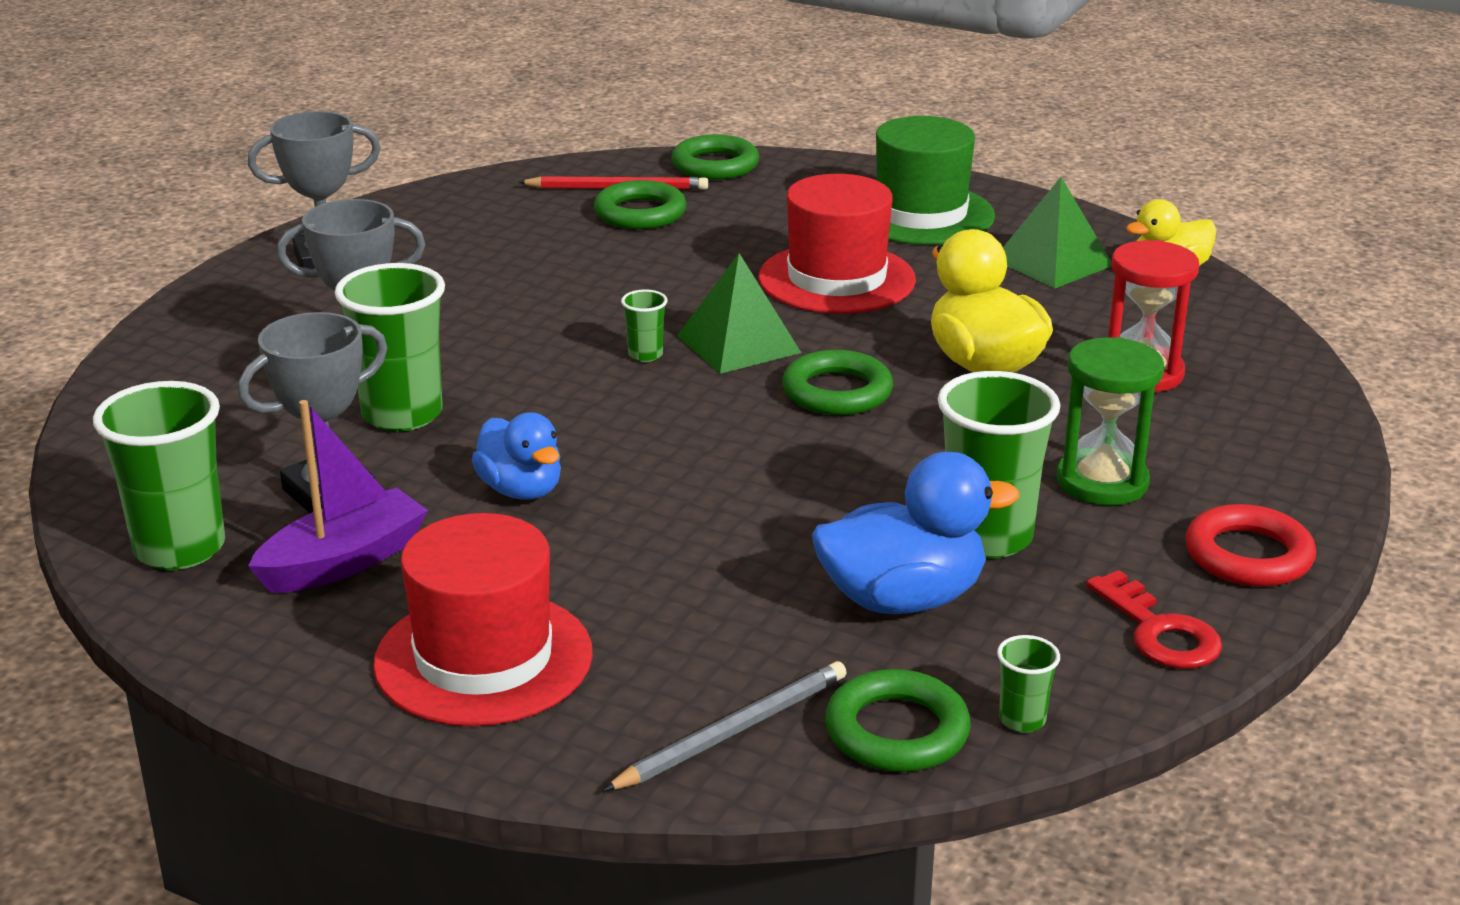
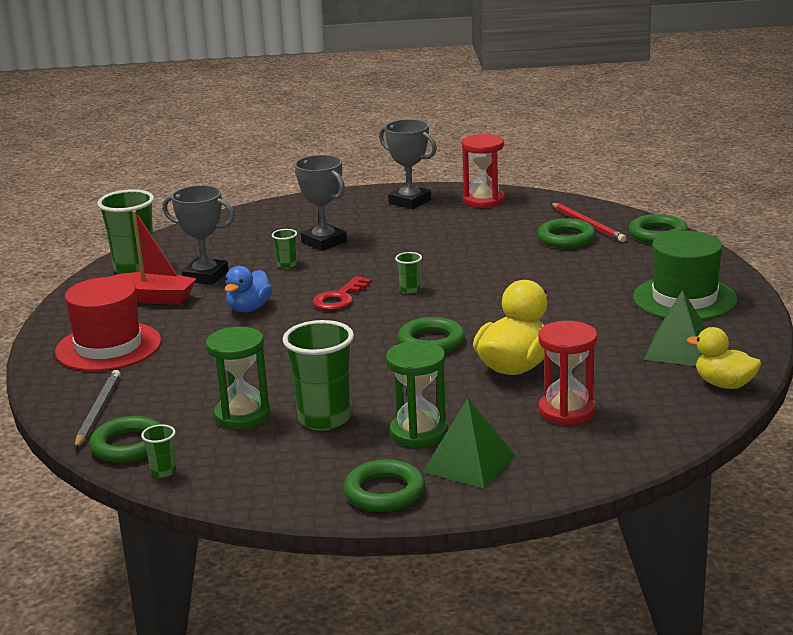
camera: 60 degrees right, 5 degrees down
purple boat [248,400,428,593] -> red boat [109,210,196,305]
green cup [335,263,445,432] -> green cup [272,229,297,269], size x0.46
grey pencil [603,661,847,791] -> grey pencil turned 105 degrees counterclockwise [75,370,121,449]
green pyramid [677,253,801,374] -> green pyramid moved to [423,398,516,489]
red hat [759,174,916,314] -> none
blue duck [812,452,1019,614] -> green hourglass [206,327,271,429]
red key [1086,570,1222,669] -> red key moved to [313,276,372,311]
red ring [1185,504,1316,587] -> green ring [344,459,425,512]
none -> red hourglass [462,134,505,208]

